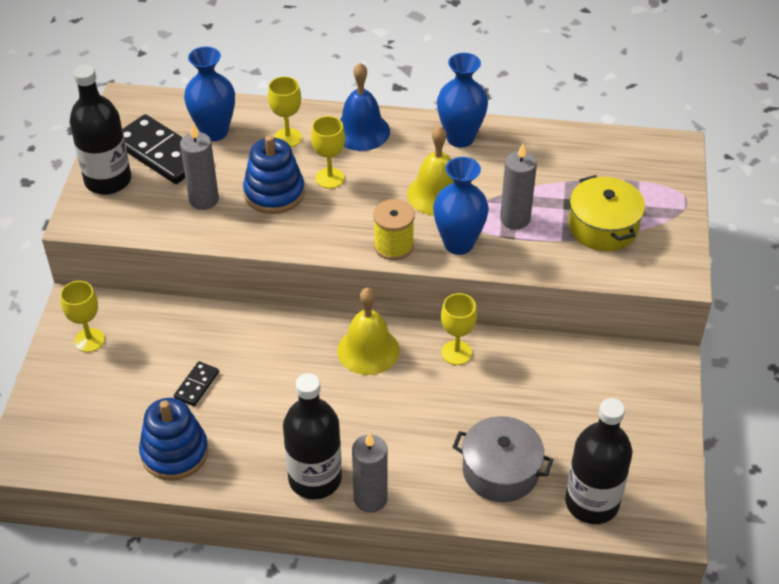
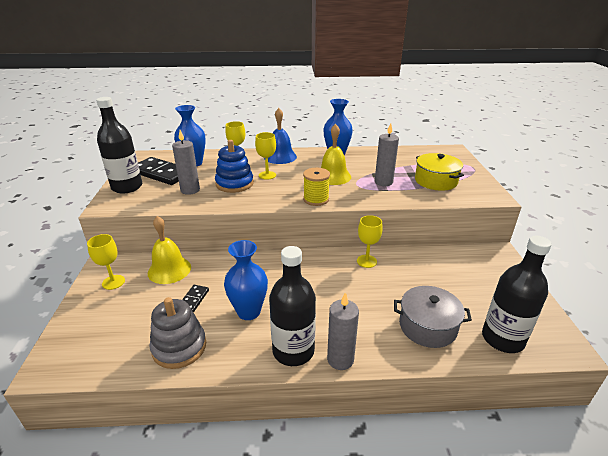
camera: 10 degrees left, 15 degrees down
blue stacking toy [139,398,209,480] -> grey stacking toy [150,297,206,369]
yellow bell [337,288,400,375] -> yellow bell moved to [148,216,191,284]
blue vase [433,157,489,255] -> blue vase moved to [224,240,268,320]

